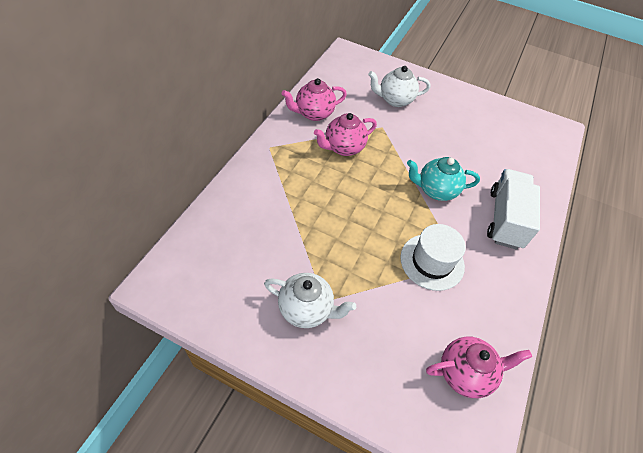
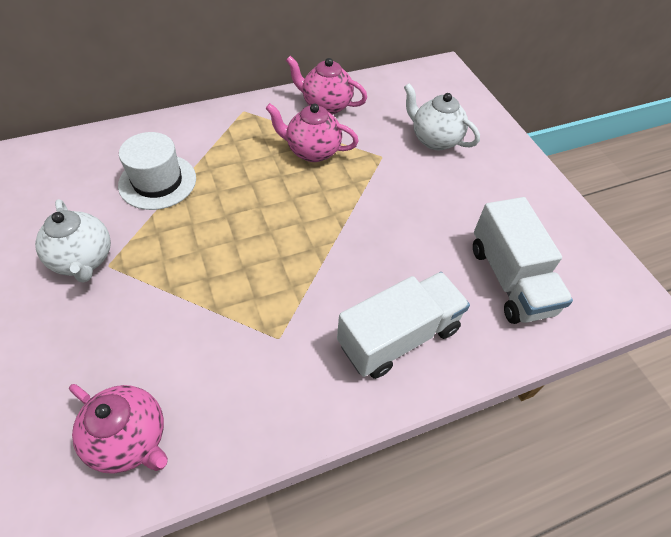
camera: 45 degrees right, 0 degrees up
white hat [400,224,466,291] -> white hat moved to [118,132,196,210]
turquoise teapot [407,157,480,201] -> none
none -> white truck [473,197,573,324]

